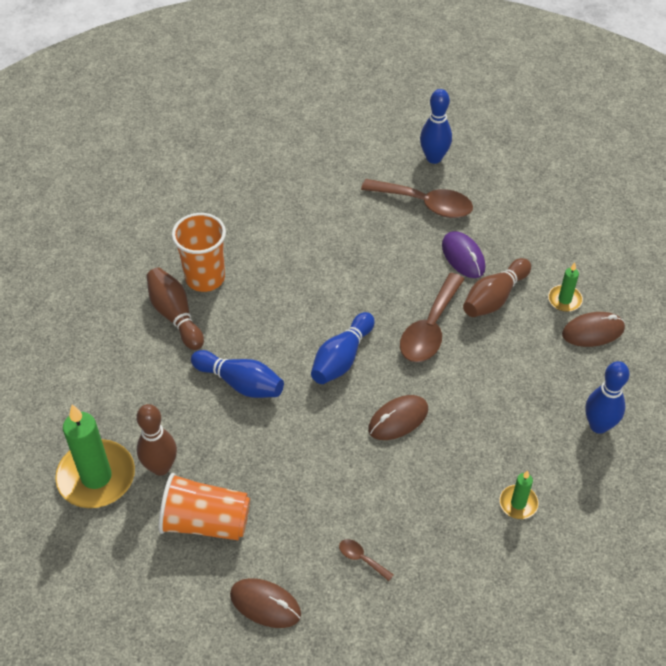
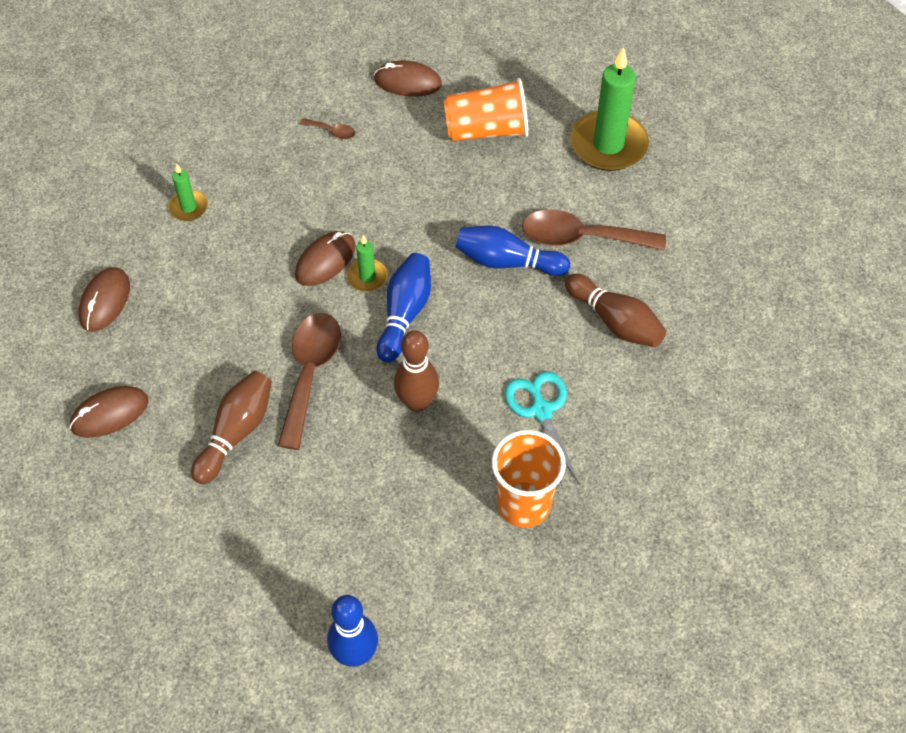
camera: 165 degrees right, 5 degrees up
brown bowling pin [137,404,177,476] -> brown bowling pin moved to [394,330,439,412]
orange cup [172,213,226,292] -> orange cup moved to [492,430,566,528]
brown spoon [361,179,473,218] -> brown spoon moved to [522,210,666,251]
purple mouse [442,231,485,278] -> none
green candle [548,263,583,312] -> green candle moved to [347,235,388,292]
blue bowling pin [585,361,630,434] -> brown mouse [78,268,130,332]
none -> turquoise scissors [505,372,580,489]

